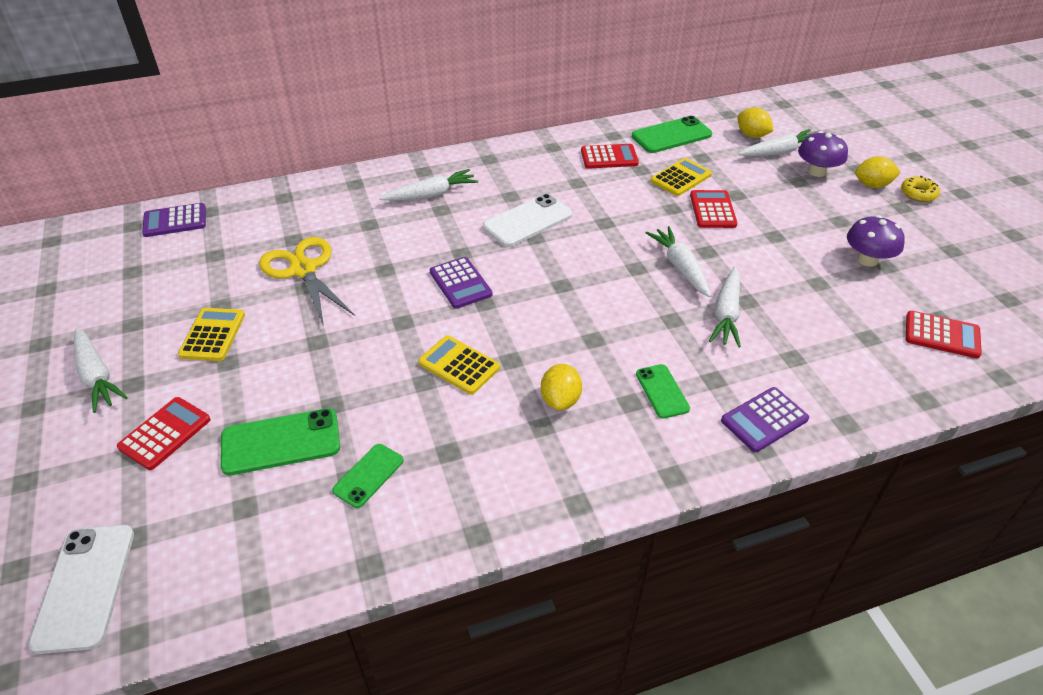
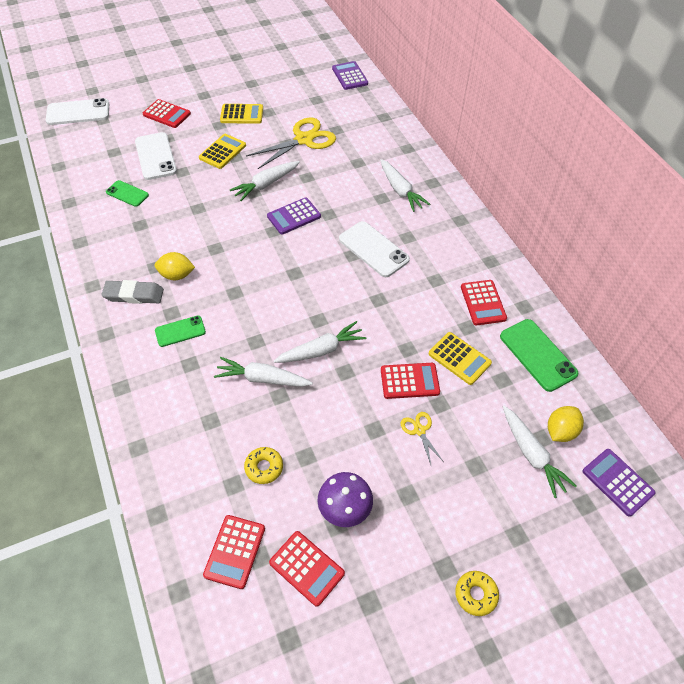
camera: 85 degrees right, 10 degrees up
white carrot [74,328,128,413] -> white carrot moved to [230,161,300,201]
green phone [220,408,340,475] -> white phone [135,132,177,180]
yellow calculator [418,335,500,395] -> yellow calculator moved to [199,134,246,169]
purple calculator [721,387,809,452] -> purple calculator moved to [582,449,656,517]
purple mushroom [798,131,848,177] -> none
yellow lemon [855,156,901,188] -> none
none -> grey eraser [101,280,164,304]
none -> yellow donut [244,447,283,484]
none -> red calculator [269,531,345,607]
none -> yellow scissors [401,412,444,464]

